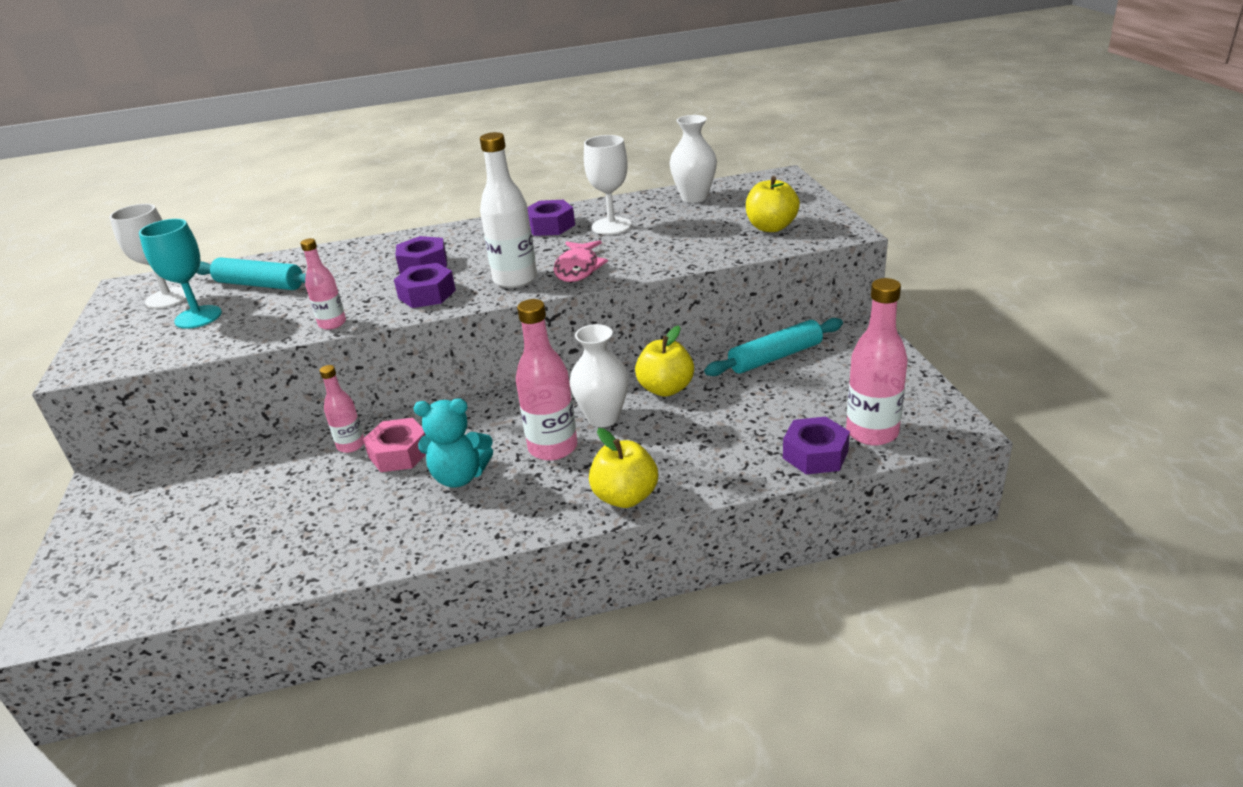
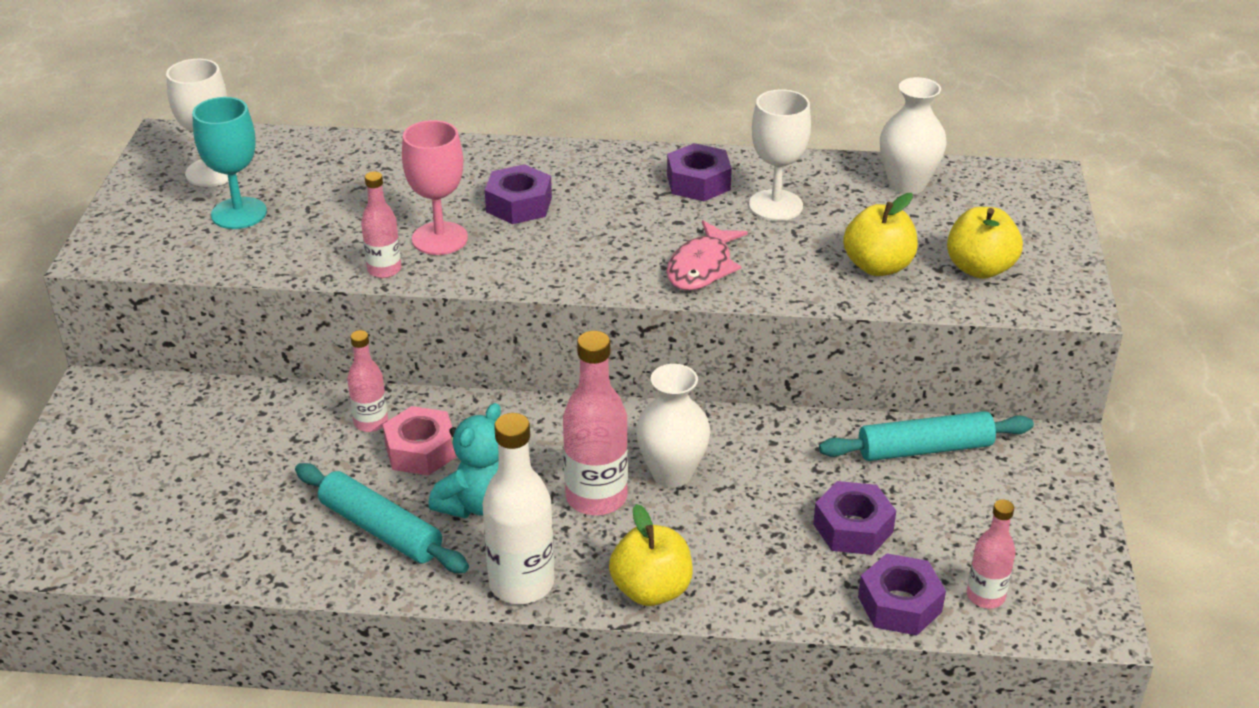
camera: 15 degrees right, 5 degrees up
turquoise rolling pin [196,257,306,290] -> turquoise rolling pin moved to [295,463,469,573]
purple nut [394,263,456,308] -> purple nut moved to [813,481,896,555]
turquoise teddy bear [414,398,493,488] -> turquoise teddy bear turned 75 degrees counterclockwise [428,403,501,518]
white bottle [480,132,537,288] -> white bottle moved to [482,413,555,604]
yellow apple [635,325,694,397] -> yellow apple moved to [843,193,918,276]
pink bottle [846,278,908,446] -> pink bottle [967,499,1016,608], size x0.59
none -> pink goblet [402,120,468,255]

